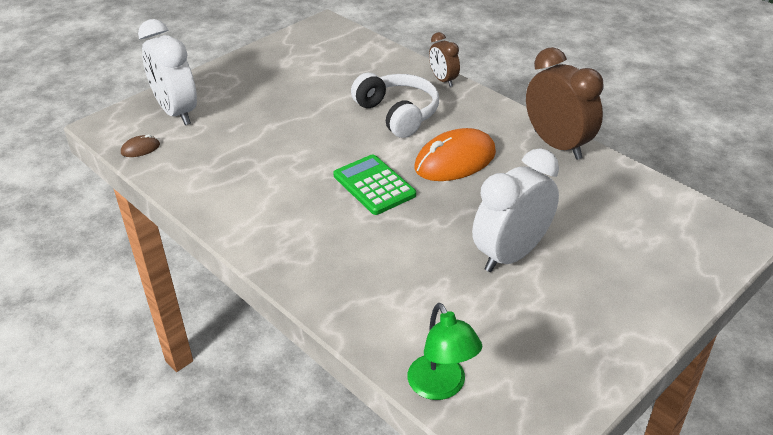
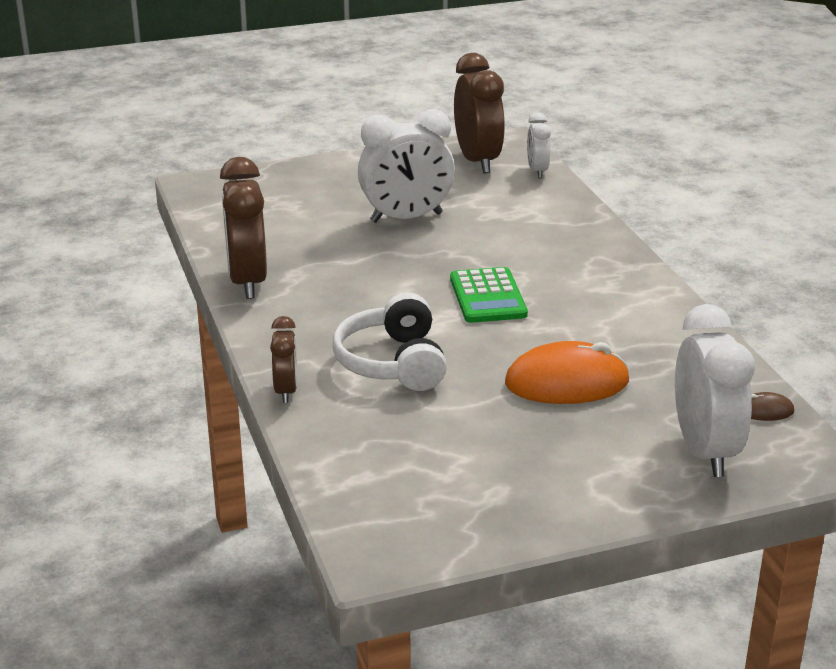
camera: 155 degrees left, 10 degrees down
green lamp [408,303,482,400] -> white clock [527,112,551,178]
orange mouse [414,128,496,181] -> orange mouse moved to [505,341,630,404]
none -> brown clock [454,53,505,173]

